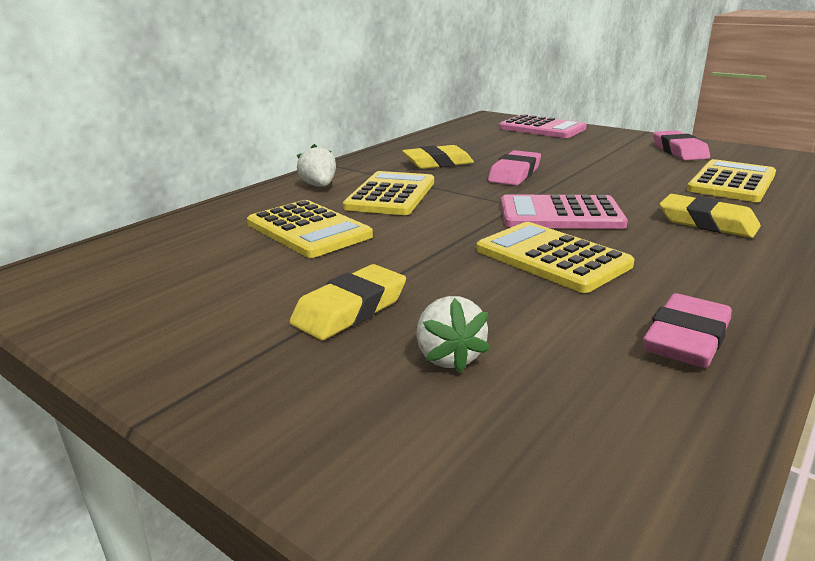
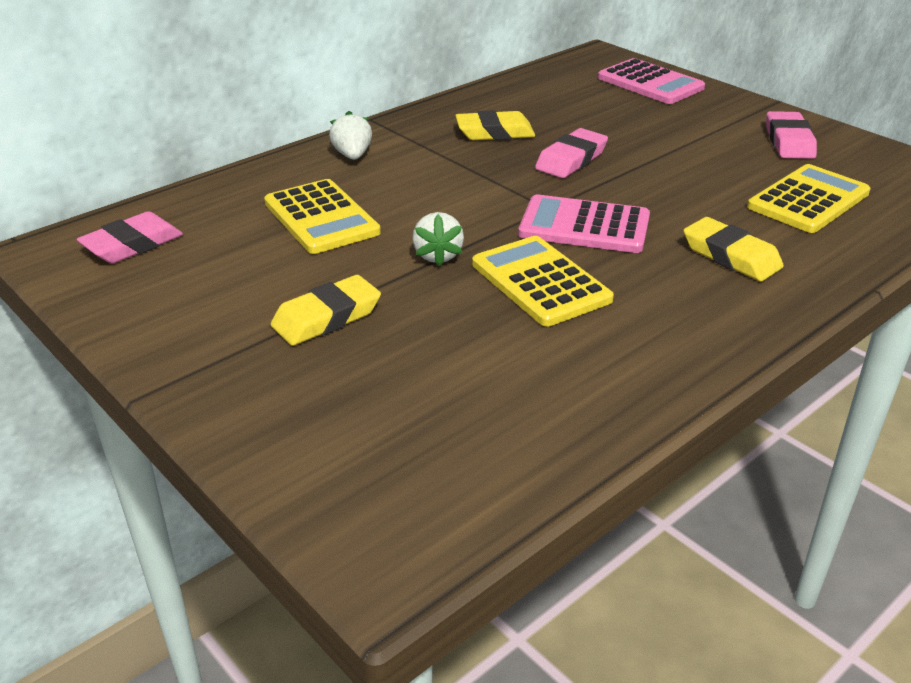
camera: 10 degrees right, 10 degrees up
yellow calculator [343,171,434,215] -> none
white strawberry [416,296,490,373] -> white strawberry moved to [412,212,464,267]
pink eraser [643,293,732,368] -> pink eraser moved to [77,211,183,263]

